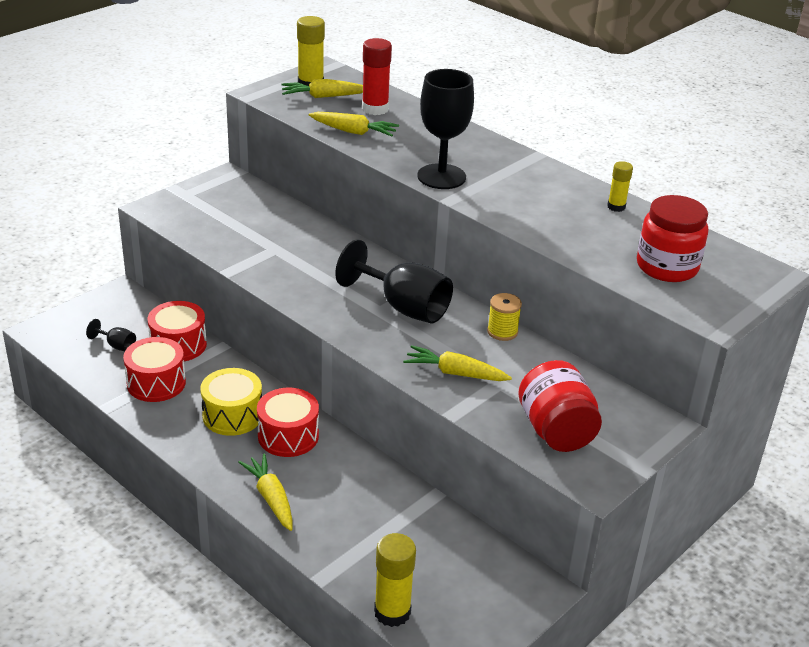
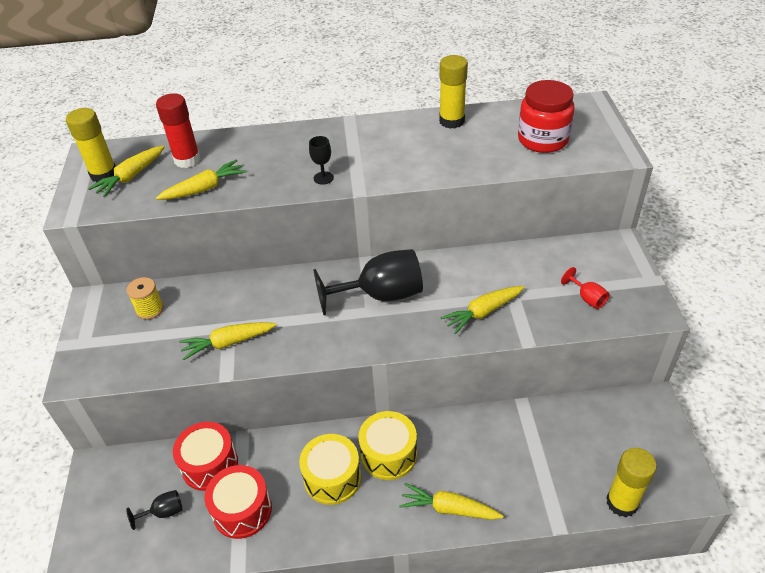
camera: 45 degrees left, 10 degrees up
red drum [257,388,319,457] -> yellow drum [358,411,417,480]
black goblet [417,69,474,189] -> black goblet [309,136,334,185], size x0.45
yellow spool [487,293,522,341] -> yellow spool moved to [126,277,164,320]
red jar [518,360,602,452] -> red goblet [561,267,610,309]
yellow glue stick [607,161,633,212] -> yellow glue stick [439,55,468,129], size x1.67
none -> yellow carrot [179,322,276,360]

